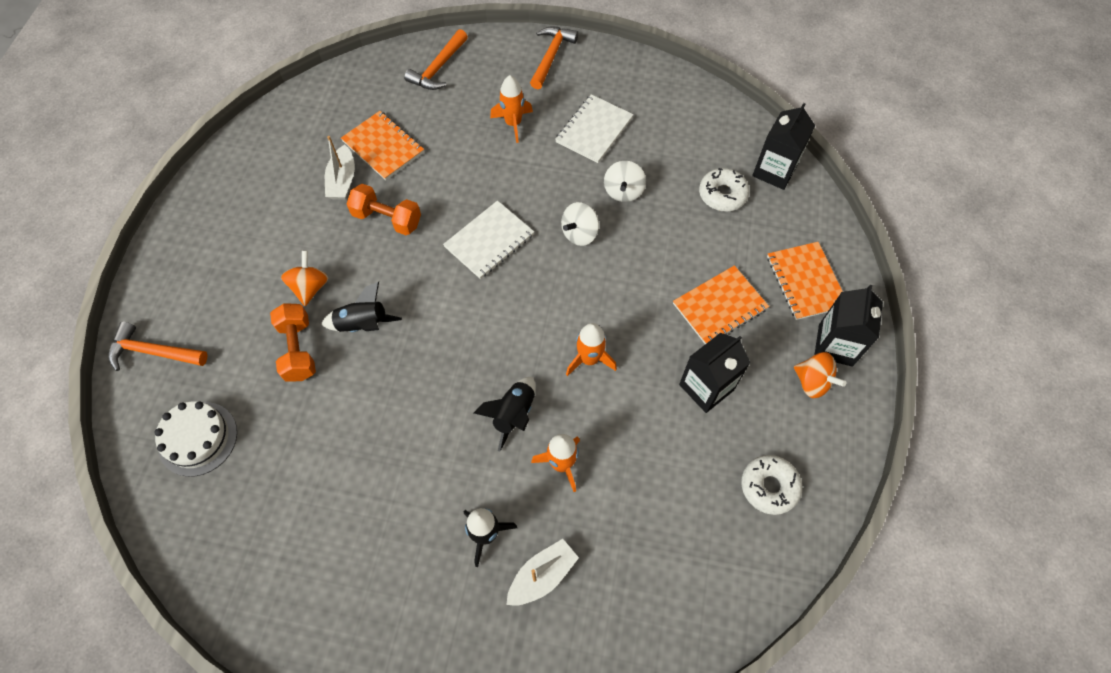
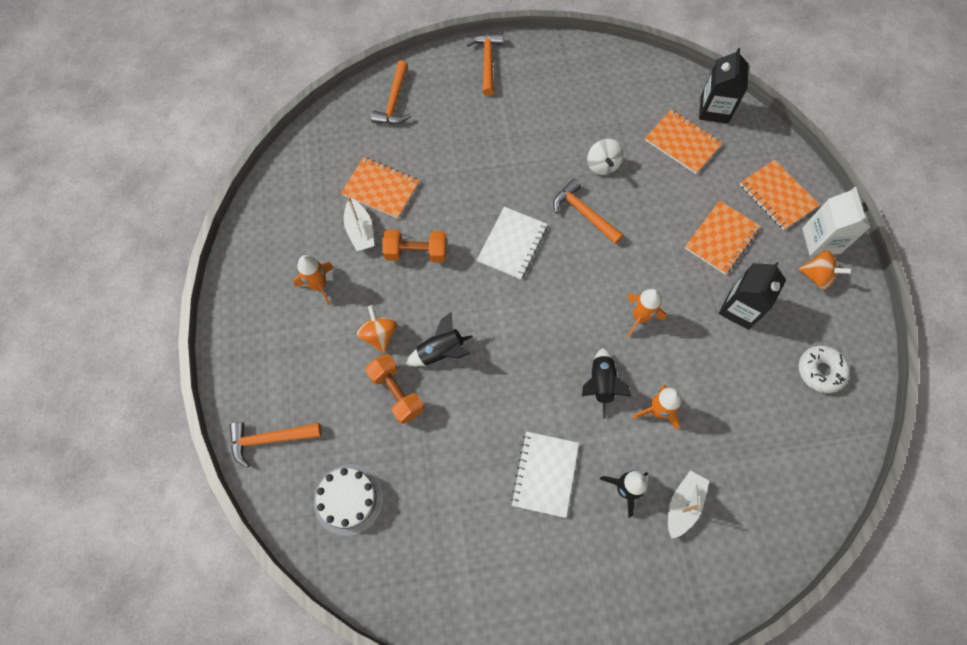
camera: 20 degrees left, 5 degrees up
orange rocket [490,75,533,143] -> orange rocket moved to [293,255,333,305]
white notebook [555,94,633,163] -> white notebook moved to [511,431,579,518]
white spinning top [561,202,599,246] -> orange hammer [553,179,623,244]
white donut [699,168,749,212] -> orange notebook [645,110,722,174]
black carton [814,285,883,367] -> white carton [802,187,871,256]

